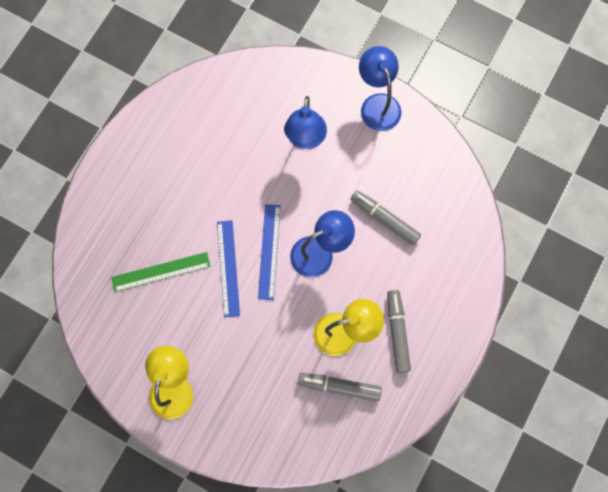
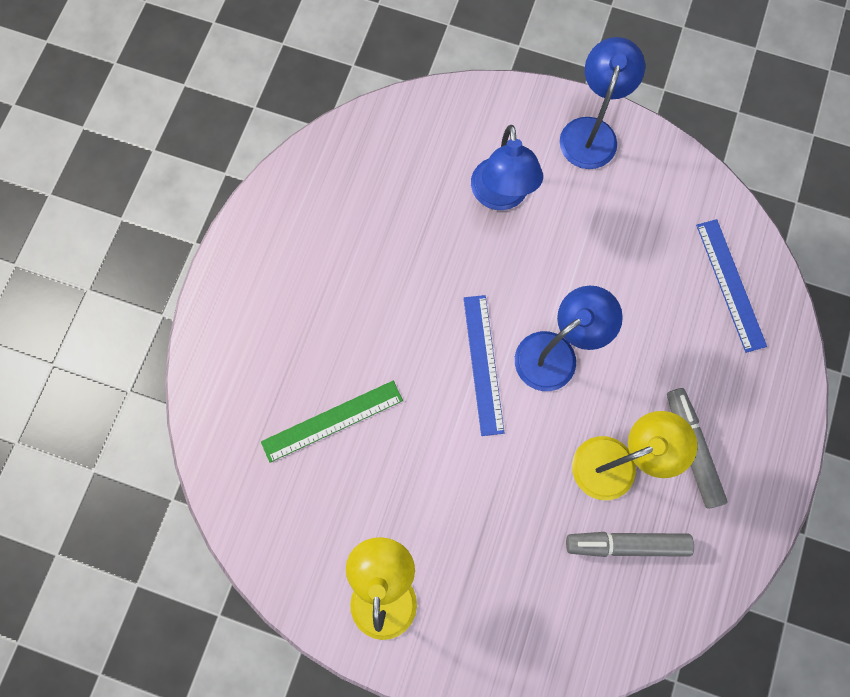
camera: 10 degrees left, 0 degrees up
blue ruler [217,220,240,317] -> blue ruler moved to [696,219,767,353]
grey marker [351,190,421,245] -> none
blue lamp [359,46,401,131] -> blue lamp turned 45 degrees clockwise [560,37,645,169]

